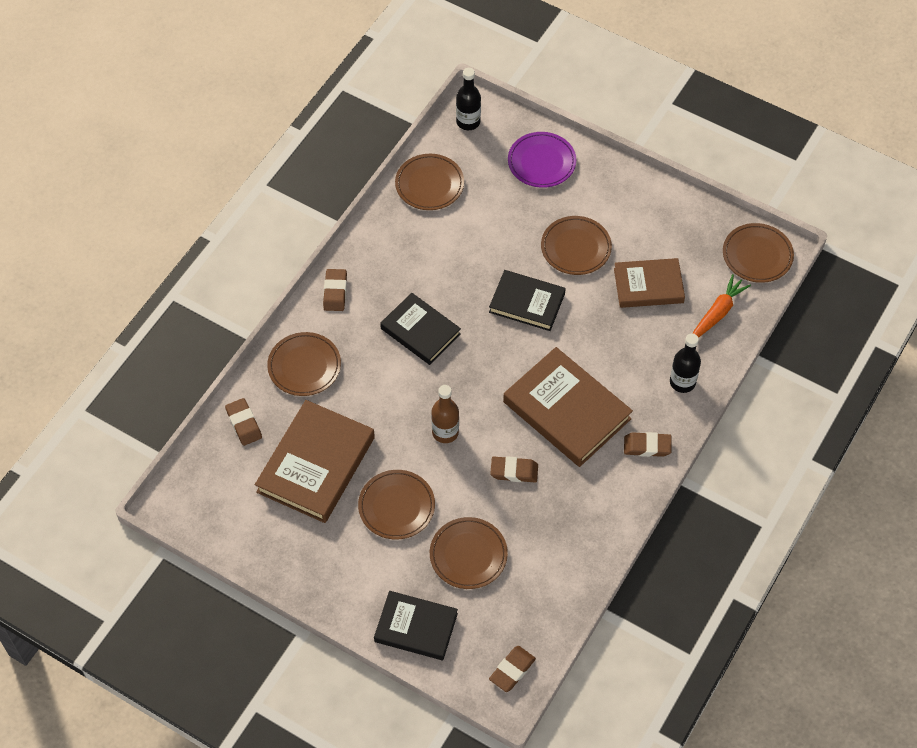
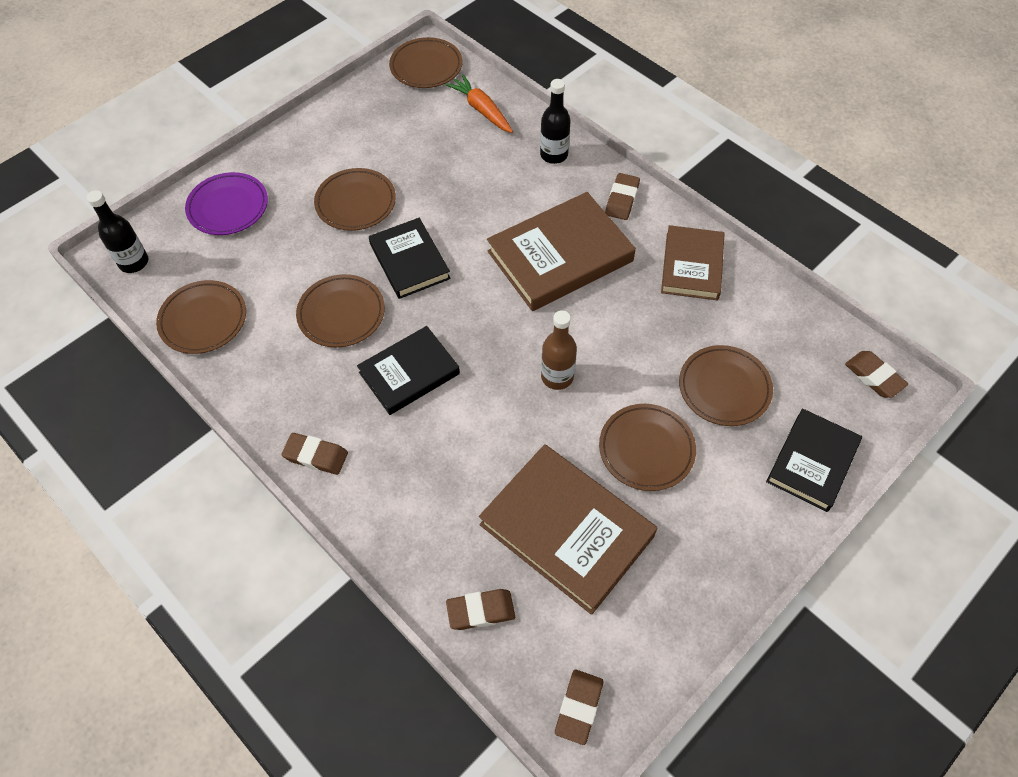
camera: 75 degrees left, 0 degrees up
brown plate [267,332,341,396] -> brown plate moved to [296,274,385,348]
black book [489,270,566,331] -> black book turned 60 degrees counterclockwise [369,218,451,299]
brown eraser [490,456,538,482] -> brown eraser moved to [555,670,604,745]
brown book [614,258,685,308] -> brown book moved to [661,225,724,300]

